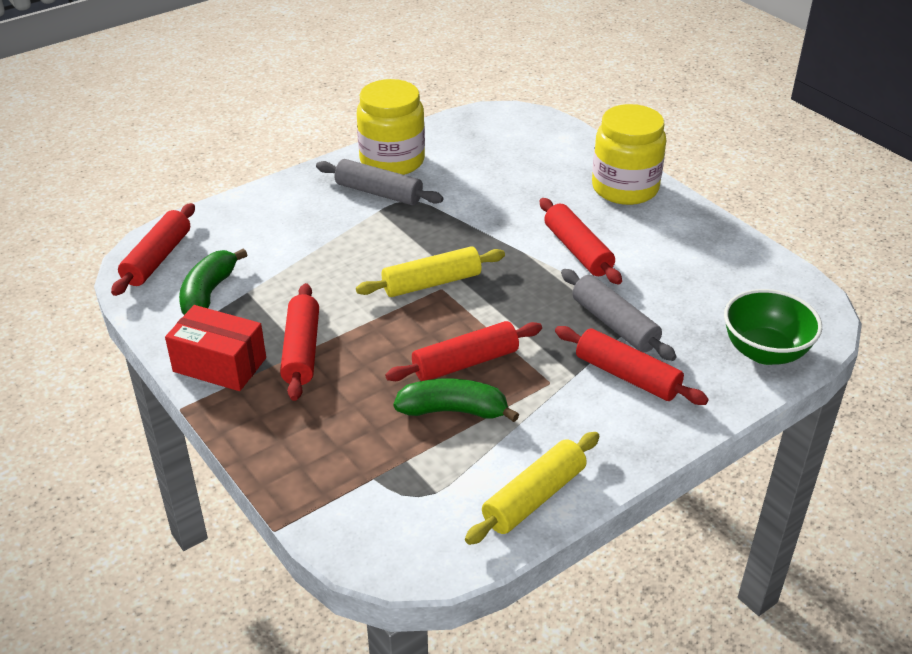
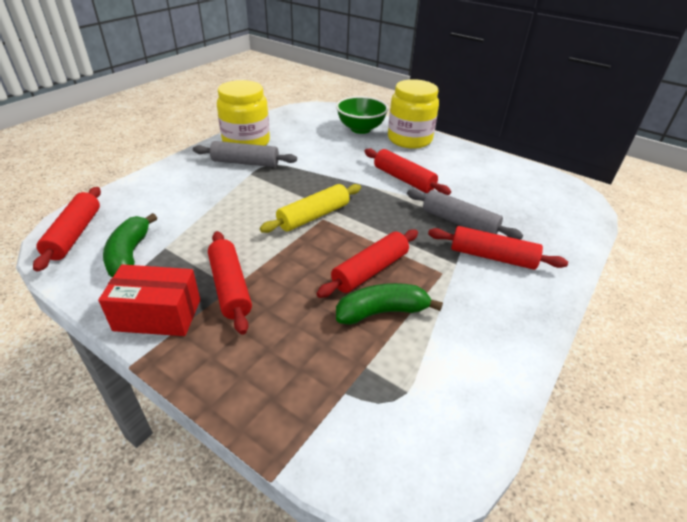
camera: 20 degrees left, 0 degrees up
yellow rolling pin [465,432,599,545] -> none
green bowl [724,289,822,365] -> green bowl moved to [336,96,388,134]

